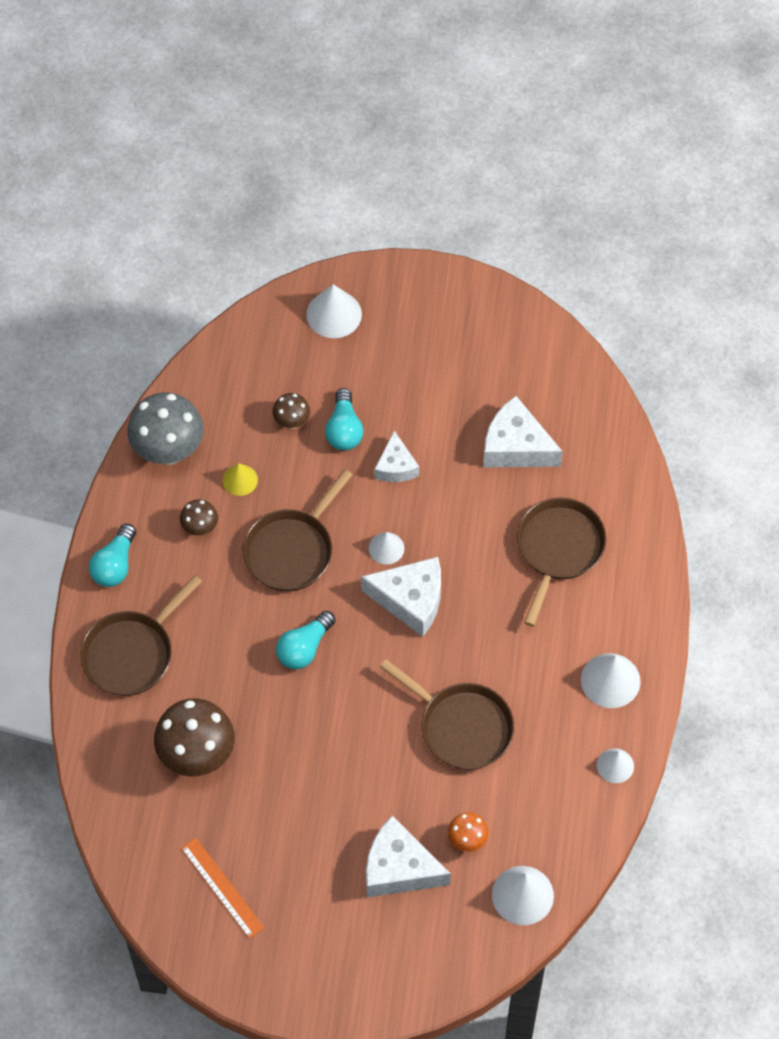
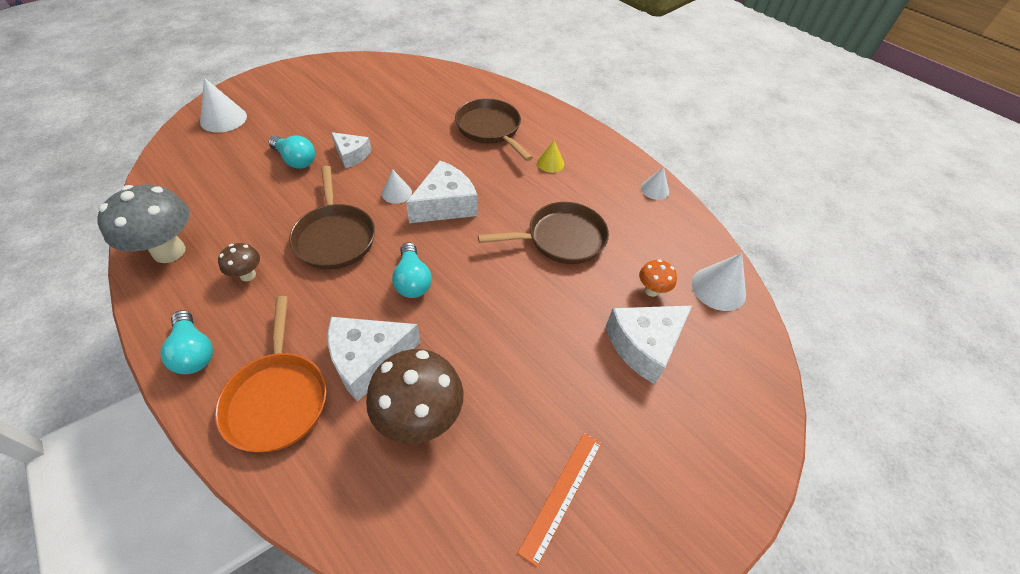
camera: 55 degrees left, 10 degrees down
brown pan [80,575,202,696] -> orange pan [215,296,327,452]
orange ruler [181,838,264,939] -> orange ruler turned 60 degrees counterclockwise [518,433,602,567]
yellow cone [223,463,258,496] -> yellow cone moved to [537,141,564,173]
brown mushroom [273,393,310,429] -> none
white cheese [483,396,563,467] -> white cheese moved to [328,317,421,402]
white cone [581,653,641,708] -> none

